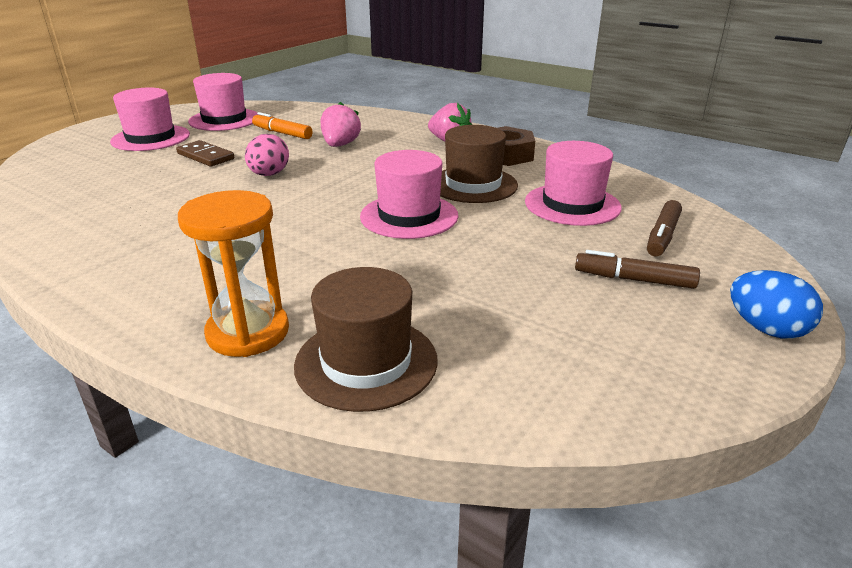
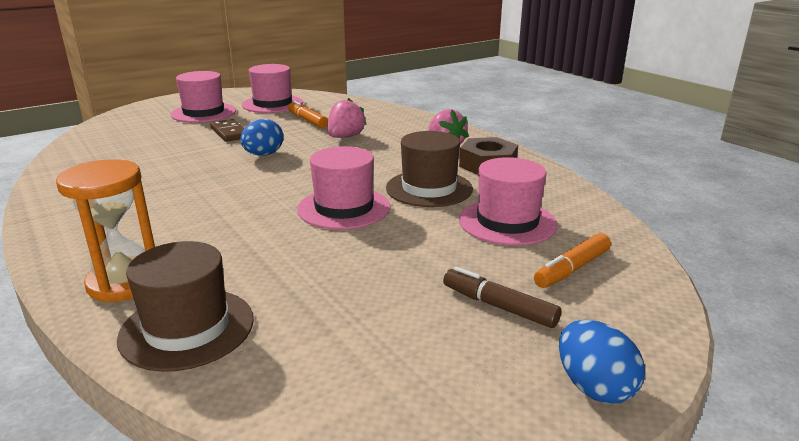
camera: 20 degrees right, 5 degrees down
pink egg [245,134,289,176] -> blue egg [240,119,283,156]
brown marker [647,200,682,256] -> orange marker [534,233,611,288]

